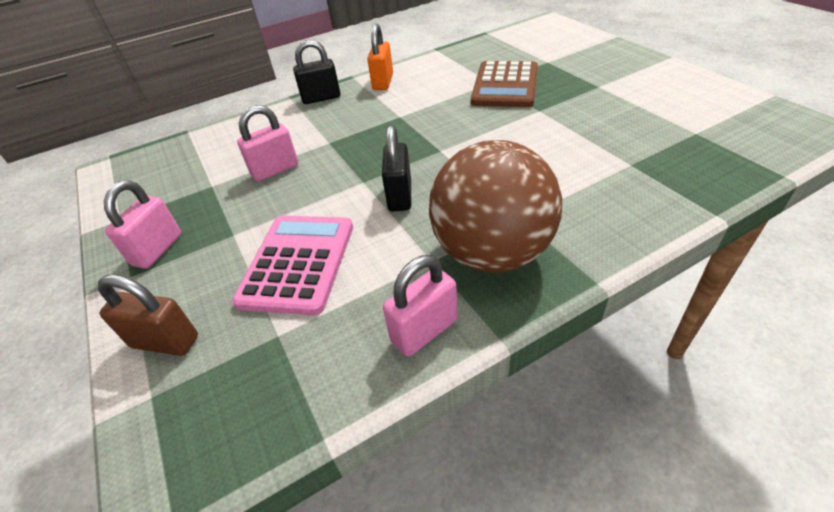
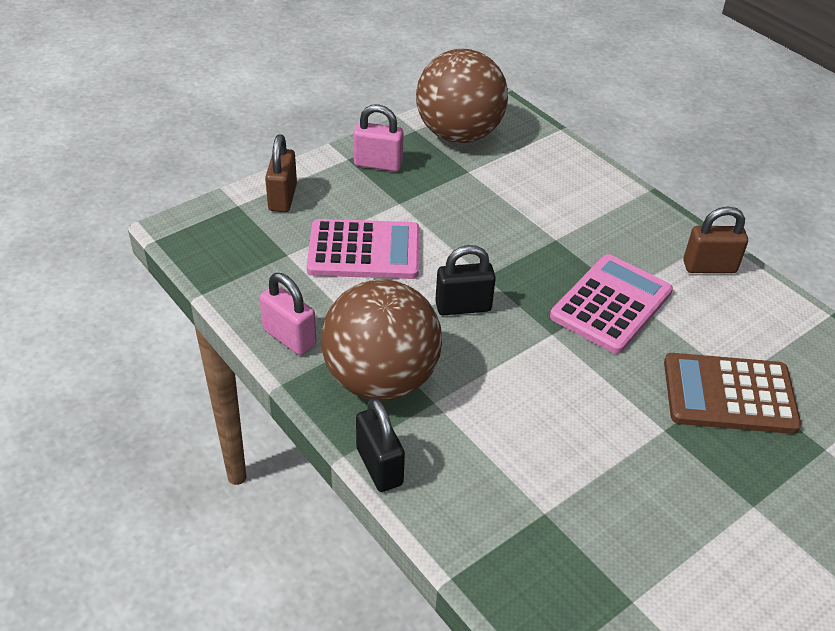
camera: 75 degrees right, 0 degrees up
pink padlock [237,105,298,182] -> none
black padlock [293,40,340,104] -> black padlock moved to [356,398,405,492]
orange padlock [367,24,393,90] -> brown padlock [683,207,748,273]
none -> brown ball [416,49,508,143]
none -> pink calculator [550,254,673,354]

